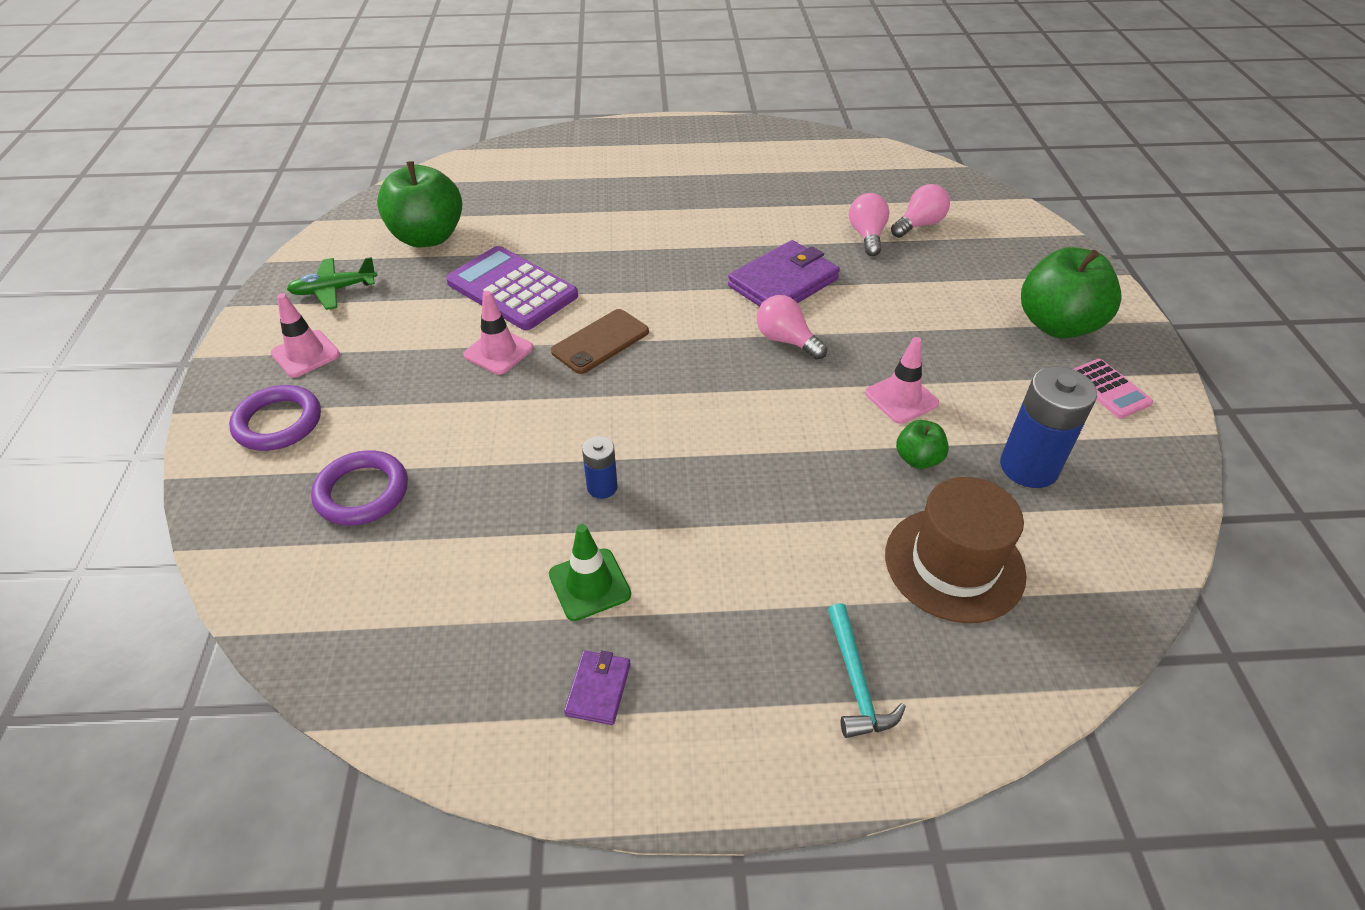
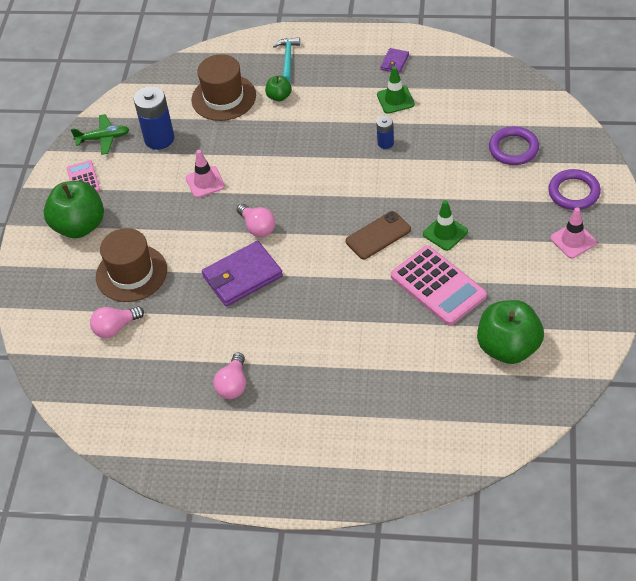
camera: 165 degrees left, 5 degrees up
green plane [287,257,378,310] -> green plane moved to [71,114,130,155]
purple calculator [446,246,578,330] -> pink calculator [391,246,487,325]
pink traffic cone [463,291,533,375] -> green traffic cone [423,200,468,251]
pink light bulb [849,193,890,256] -> pink light bulb moved to [213,352,246,399]
green apple [896,420,949,469] -> green apple moved to [265,76,292,101]
none -> brown hat [96,228,167,302]

